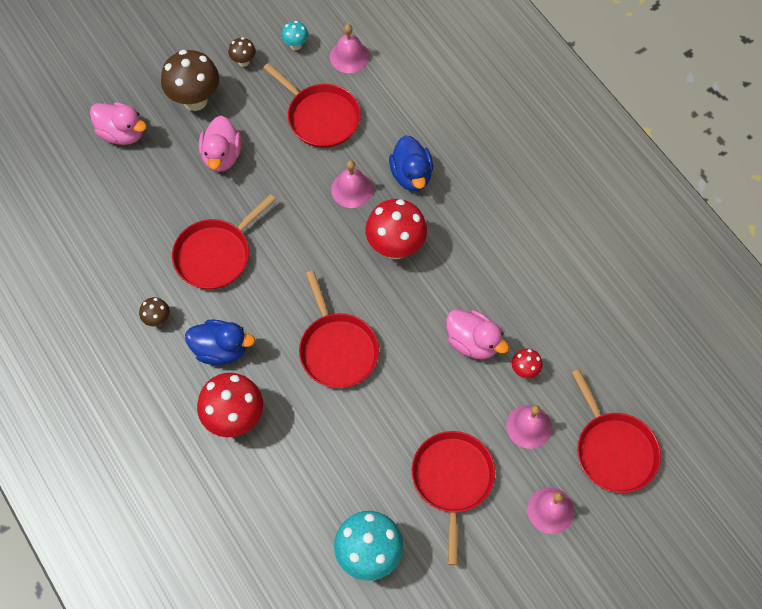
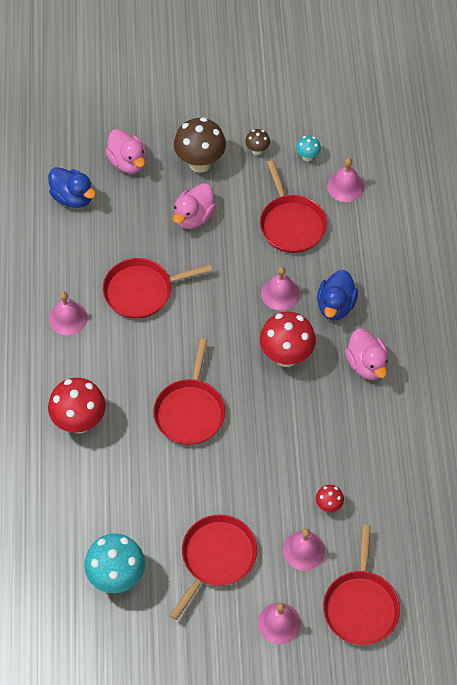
camera: 30 degrees right, 5 degrees down
brown mushroom [139,297,170,326] -> pink bell [49,292,88,335]
blue duck [185,319,255,365] -> blue duck moved to [48,167,96,208]
pink duck [446,309,509,359] -> pink duck moved to [345,329,389,380]

